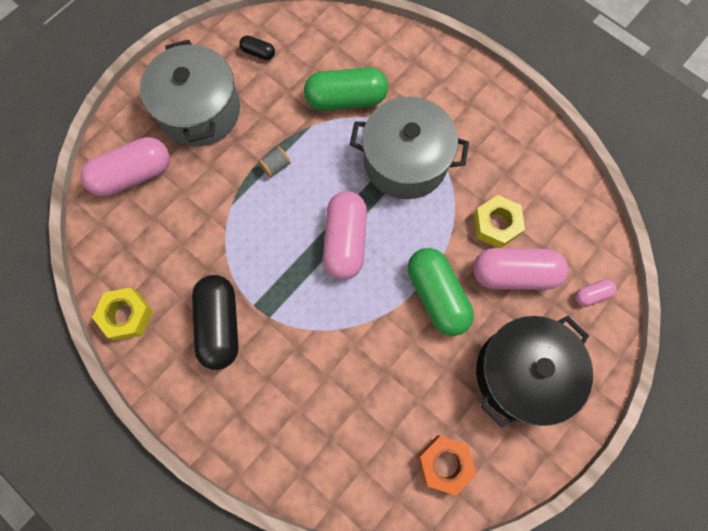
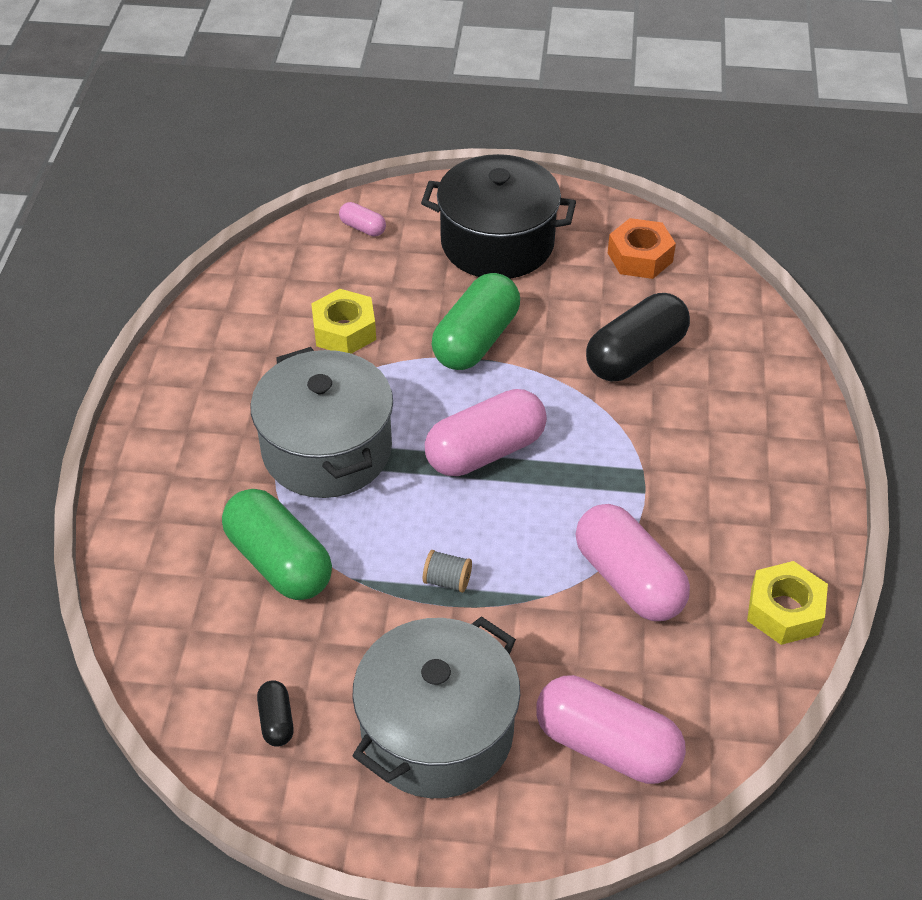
camera: 125 degrees left, 25 degrees down
black capsule [192,275,239,370] -> black capsule moved to [586,293,690,381]
pink capsule [473,248,568,290] -> pink capsule moved to [576,504,690,621]

